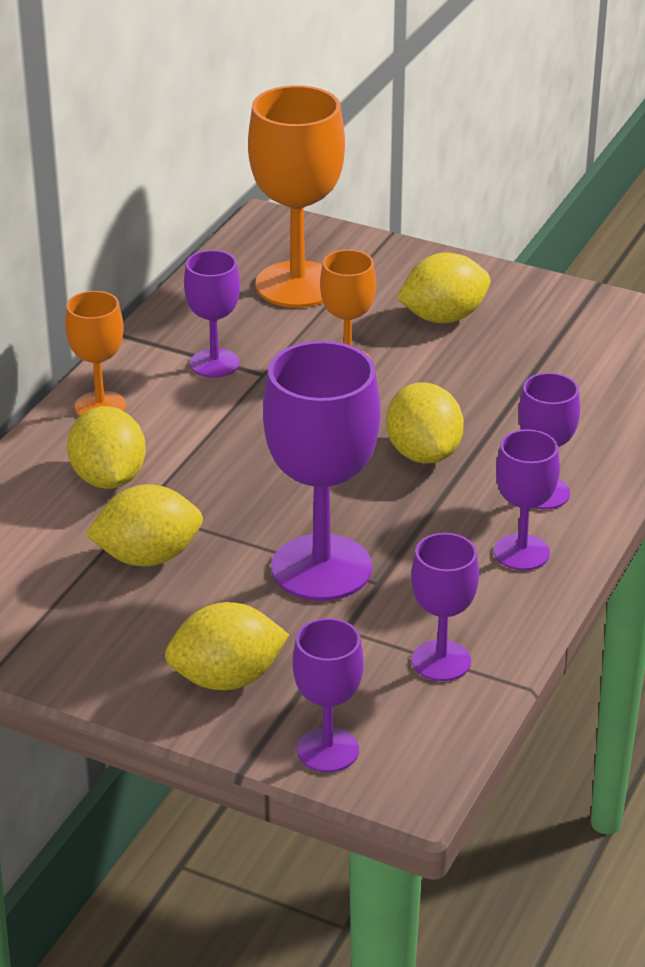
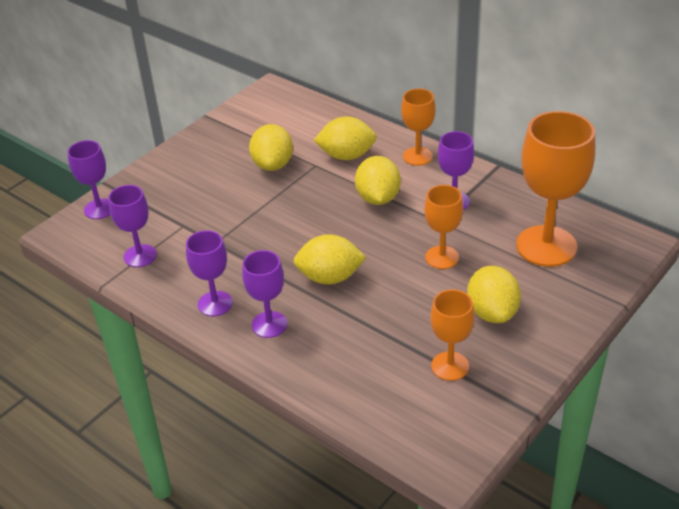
camera: 105 degrees right, 5 degrees up
yellow lemon [165,602,289,690] -> yellow lemon moved to [355,156,401,205]
purple goblet [263,341,381,601] -> none
none -> orange goblet [430,290,474,381]

